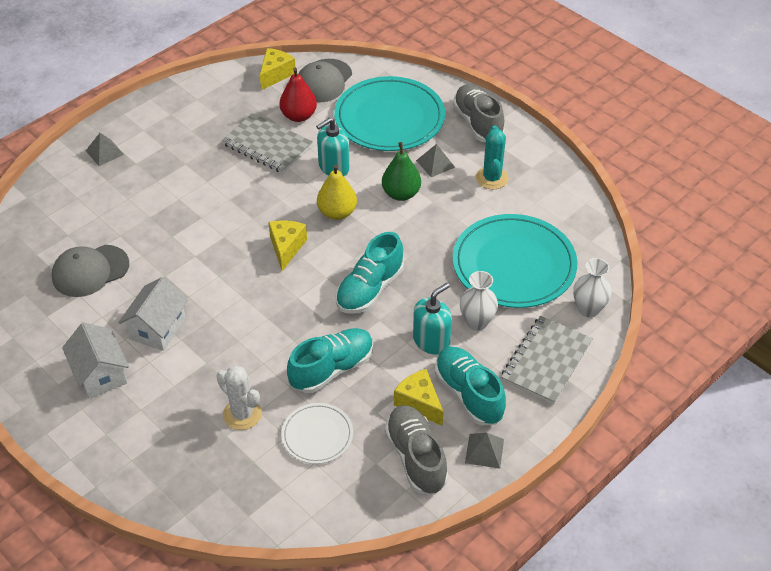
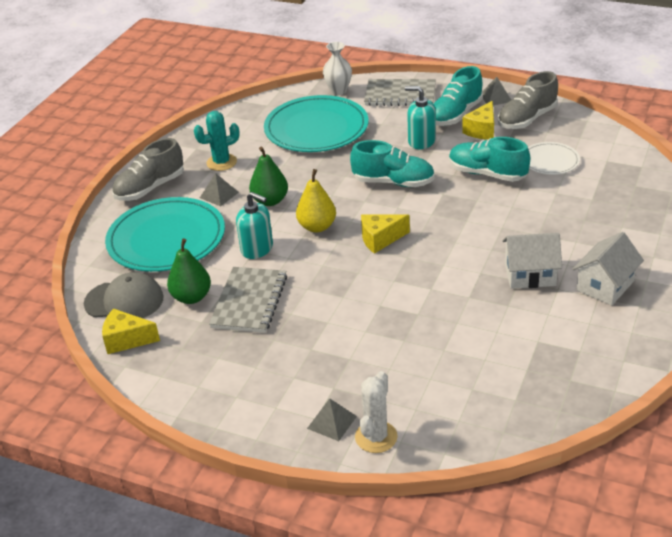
camera: 110 degrees left, 10 degrees down
grey cap [52,245,129,297] -> none
white cactus [216,365,262,430] -> white cactus moved to [355,371,398,453]
red pear [279,68,317,122] -> green pear [167,238,211,304]
white vase [460,271,498,331] -> none

